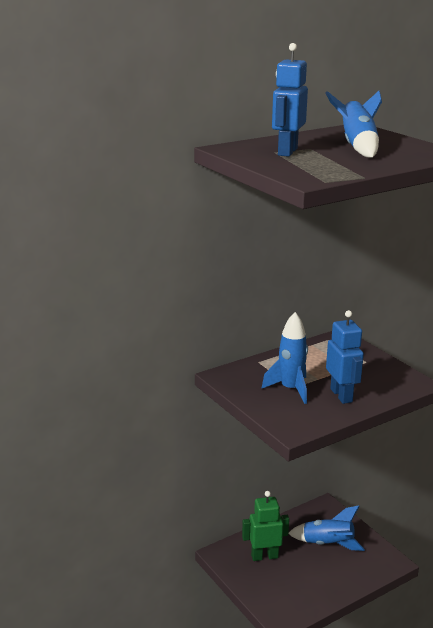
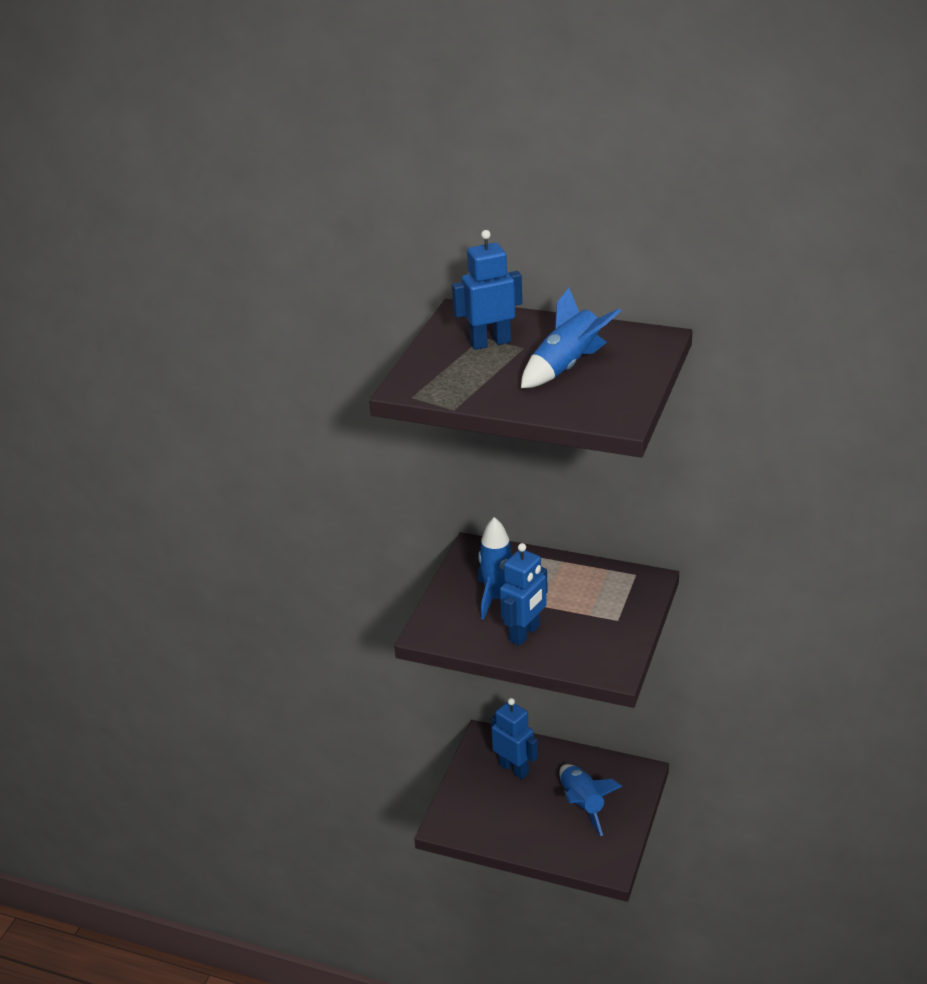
camera: 55 degrees right, 10 degrees up
green robot [242,491,289,561] -> blue robot [491,698,538,779]

